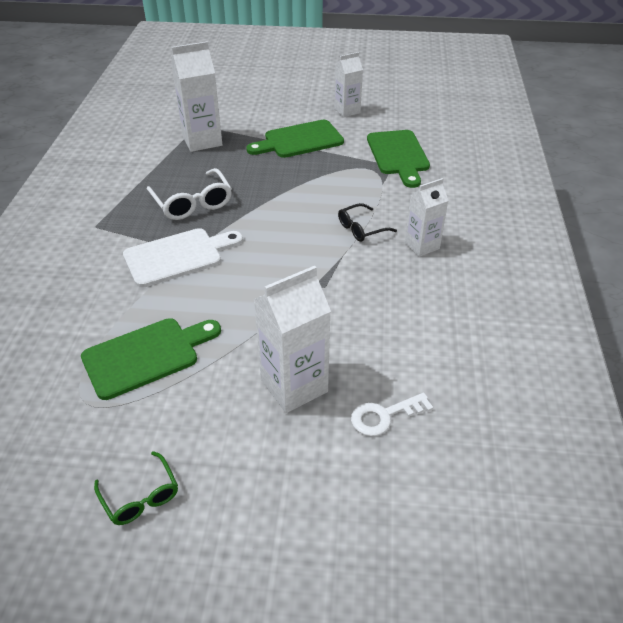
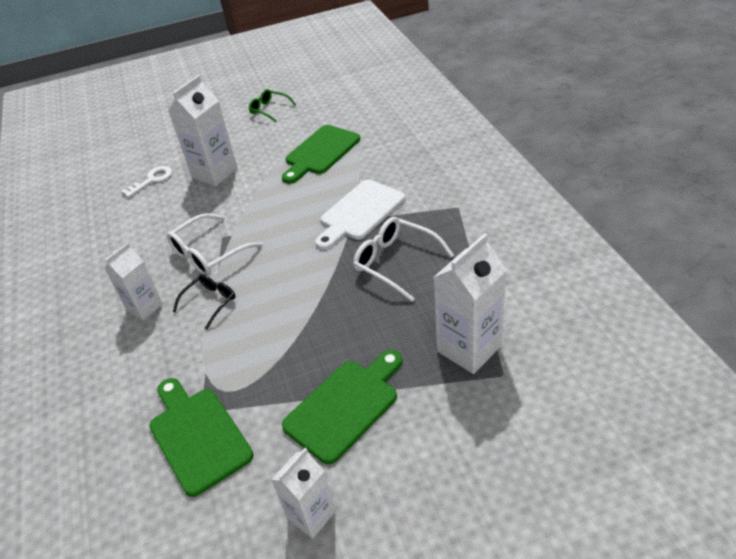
camera: 160 degrees right, 0 degrees up
none -> white glasses [167,213,263,276]

